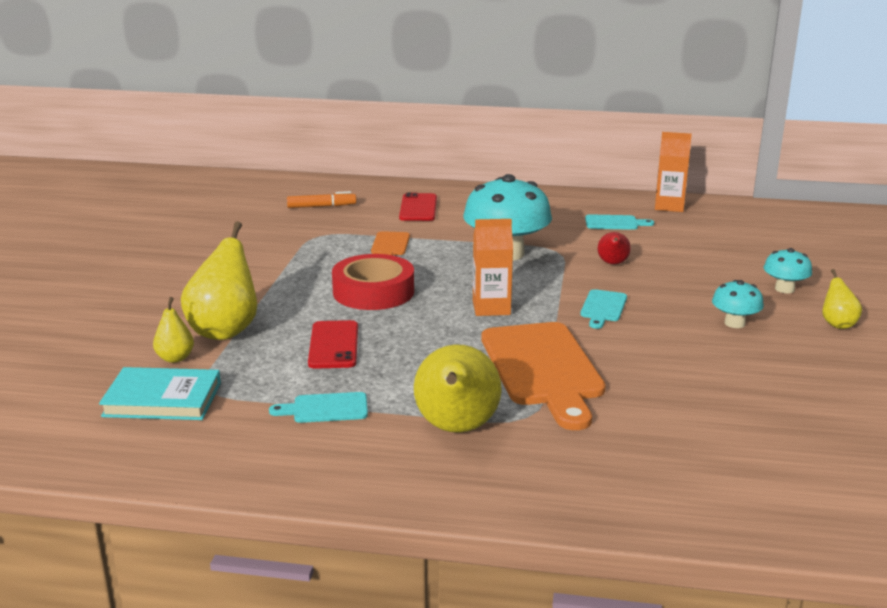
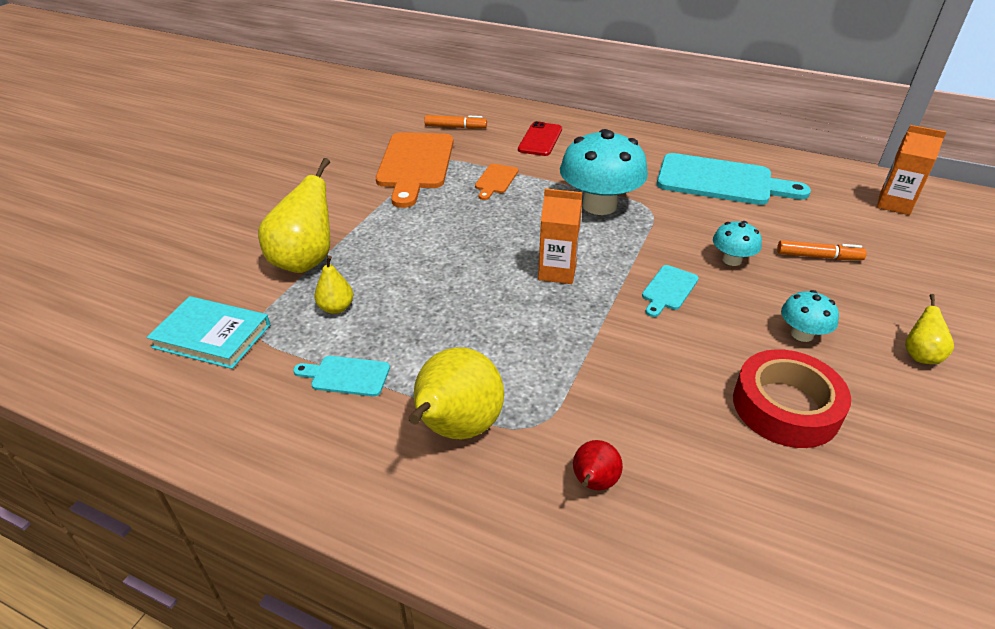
camera: 15 degrees right, 15 degrees up
yellow pear [153,297,194,363] -> yellow pear moved to [314,256,353,314]
red phone [308,320,358,369] -> none
red tape [332,254,414,310] -> red tape moved to [733,349,851,448]
orange cutting board [481,322,606,430] -> orange cutting board moved to [376,132,454,208]
turquoise cutting board [585,214,654,230] -> turquoise cutting board [657,153,811,205], size x2.17
red pear [598,232,631,264] -> red pear moved to [573,440,623,490]
orange carton [655,132,692,212] -> orange carton moved to [877,125,946,215]
turquoise mushroom [764,248,812,293] -> turquoise mushroom moved to [713,221,762,266]
none -> orange marker [777,240,867,260]

